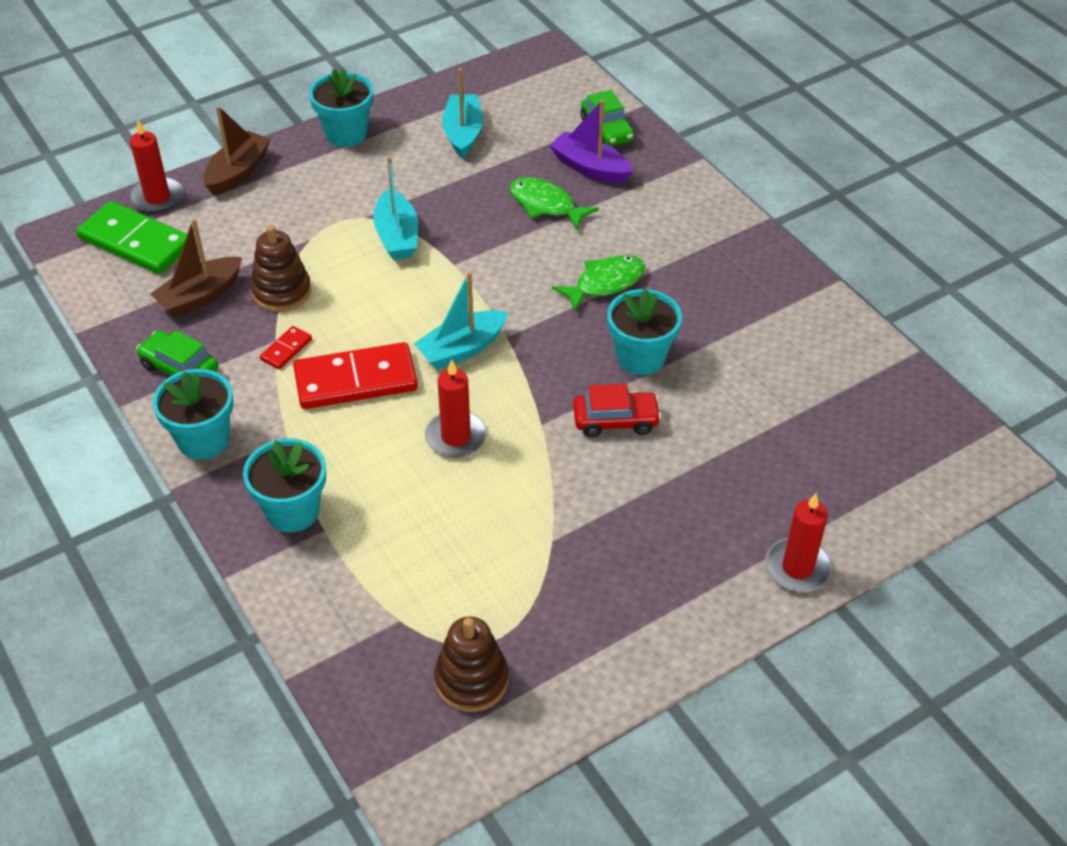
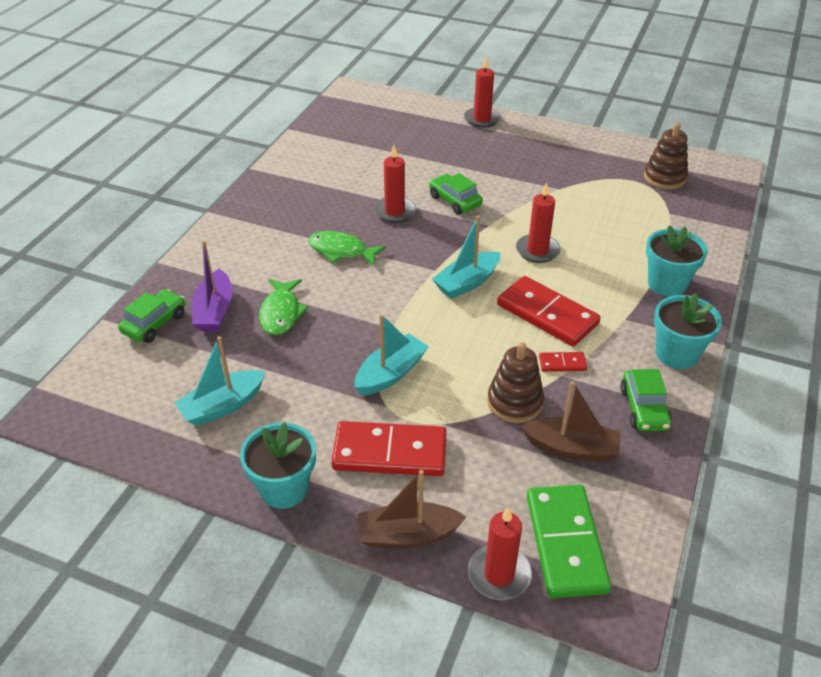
camera: 125 degrees left, 5 degrees down
turquoise boat [414,271,508,369] -> turquoise boat turned 120 degrees clockwise [432,215,500,299]
red car [573,384,661,437] -> green car [429,173,483,215]
turquoise flower pot [607,289,682,375] -> red candle [374,145,416,223]
none -> red domino [331,421,447,476]

